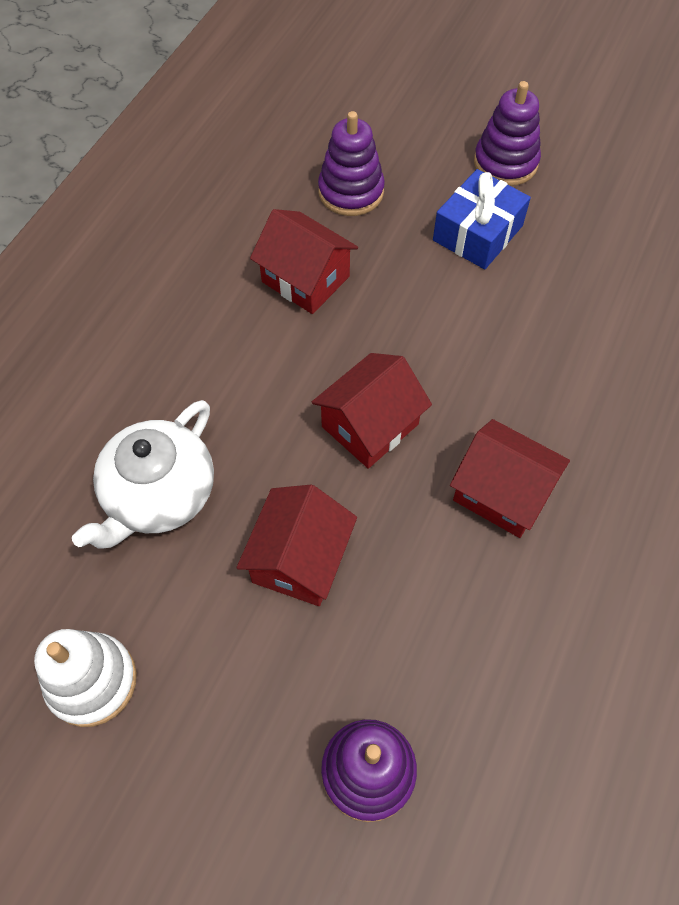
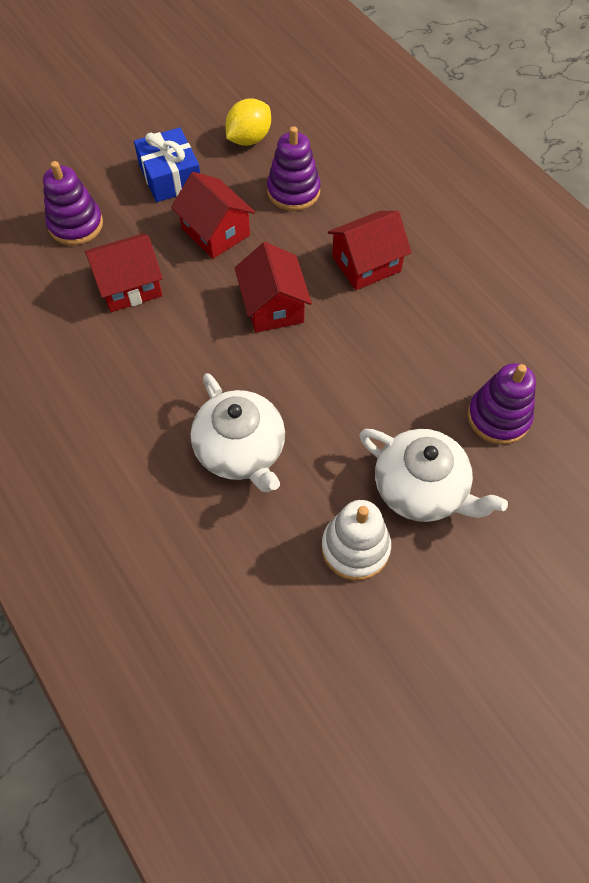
camera: 60 degrees left, 0 degrees up
red house [237,485,357,606] -> red house moved to [171,172,255,259]
purple stacking toy [474,81,541,186] -> purple stacking toy moved to [267,126,321,211]
none -> yellow lemon [225,98,271,146]
none -> white teapot [360,429,508,522]

